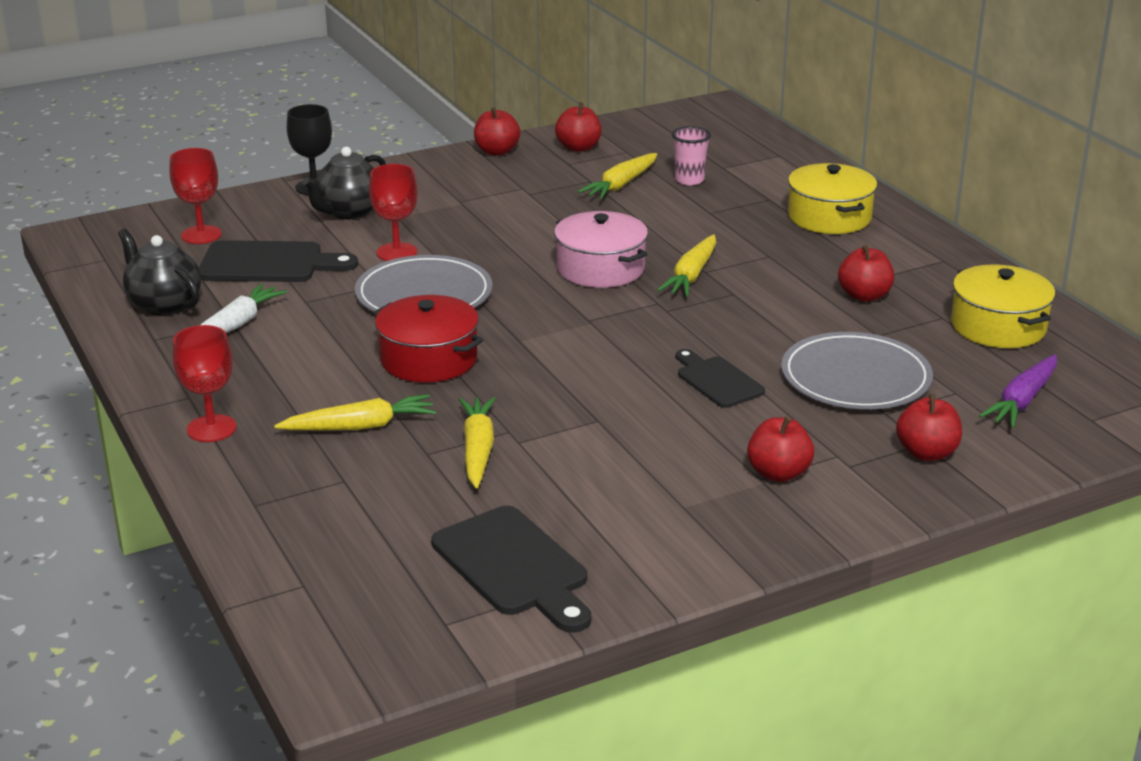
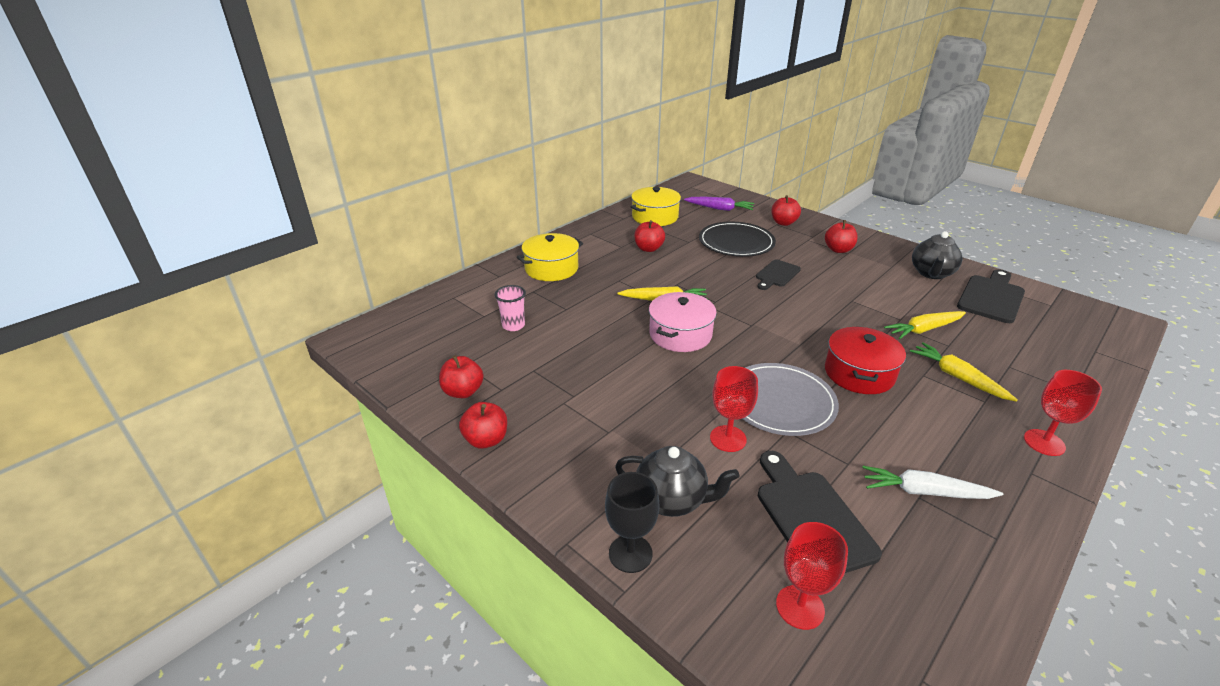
camera: 110 degrees left, 5 degrees up
black teapot [118,229,201,315] -> black teapot moved to [912,231,962,279]
yellow carrot [578,153,657,199] -> none
grey plate [781,332,933,409] -> black plate [699,222,776,257]

